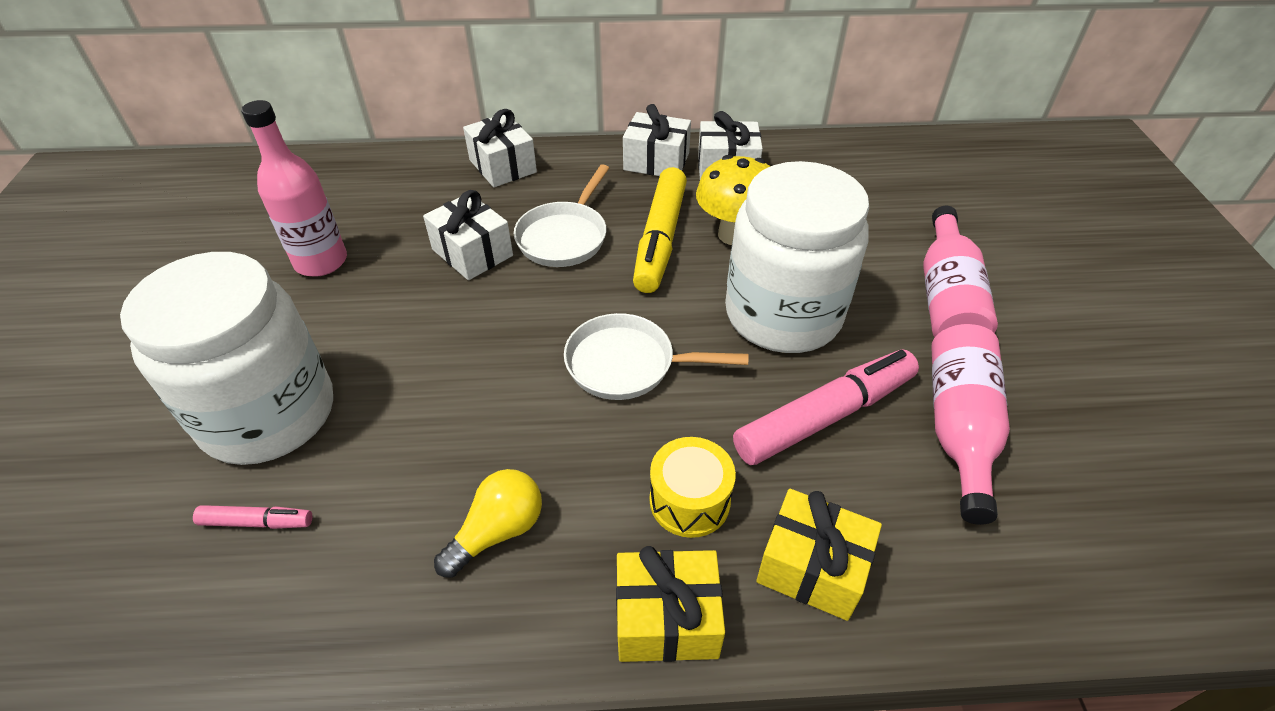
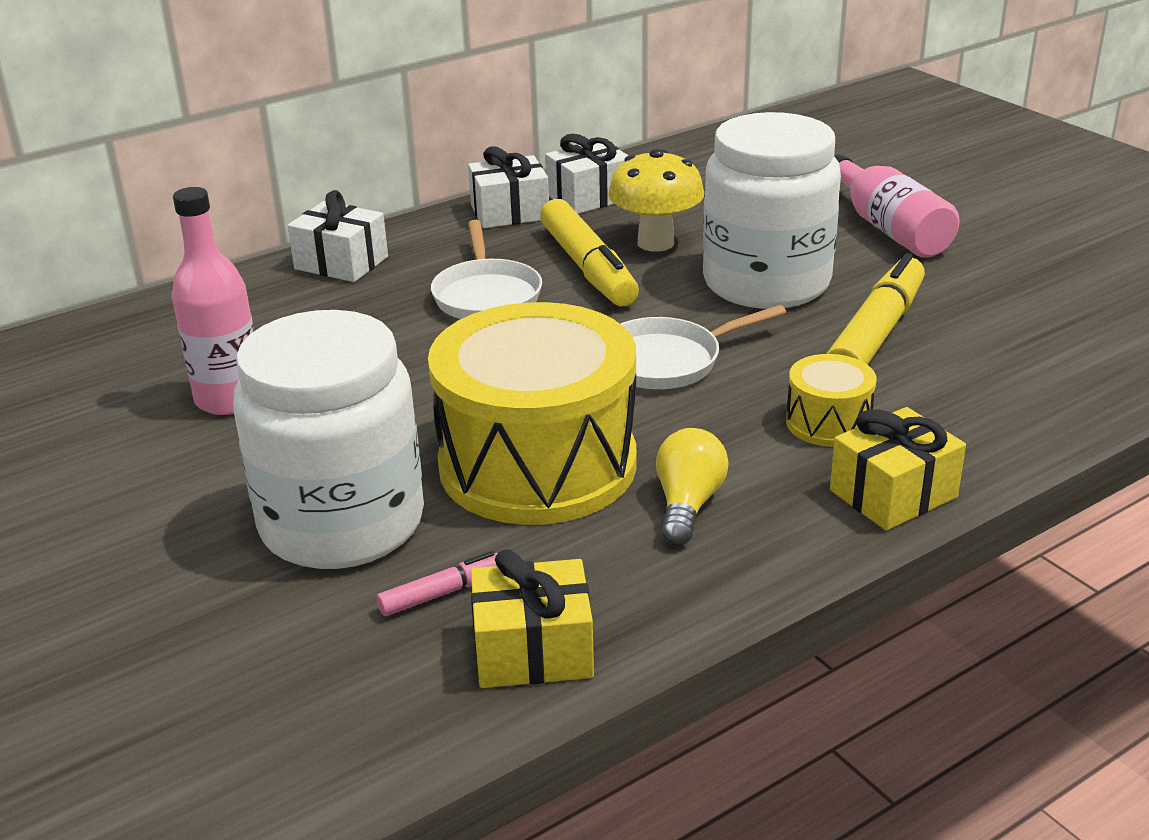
camera: 30 degrees left, 15 degrees down
white gift [423,190,513,280] -> none
pink marker [733,350,919,465] -> yellow marker [827,253,925,365]
yellow gift [756,489,882,621] -> yellow gift moved to [471,549,594,688]
pink bottle [931,324,1010,525] -> none
none -> yellow drum [428,302,637,525]

